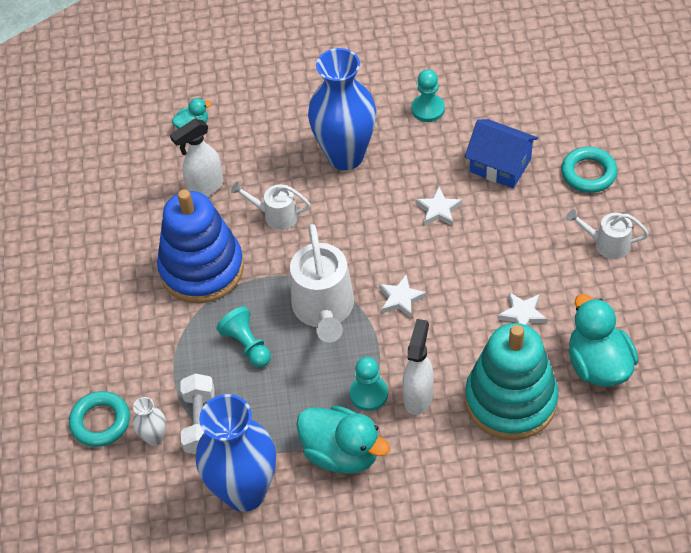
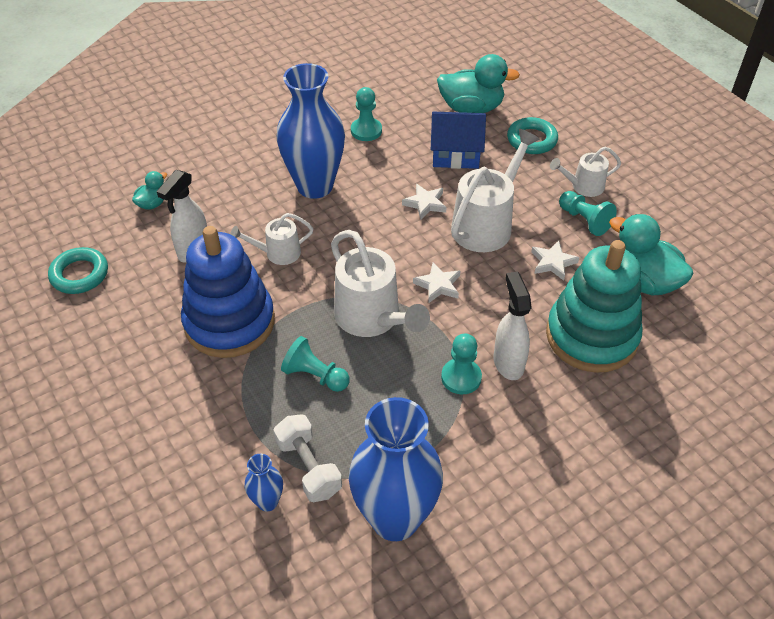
camera: 30 degrees left, 5 degrees down
turquoise ring [69,391,130,447] -> turquoise ring moved to [48,247,108,294]
white vase [133,397,166,446] -> blue vase [245,454,283,511]
turquoise duck [296,406,390,474] -> turquoise duck moved to [437,54,520,113]
none -> white watering can [451,129,540,252]
none -> turquoise pawn [559,191,617,236]

